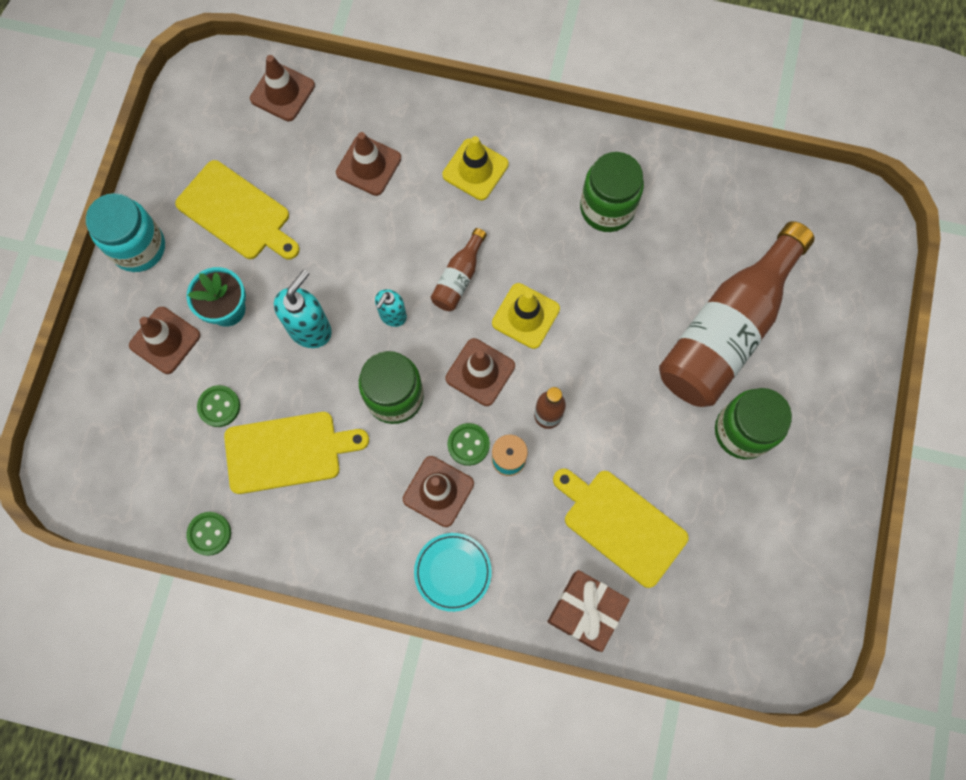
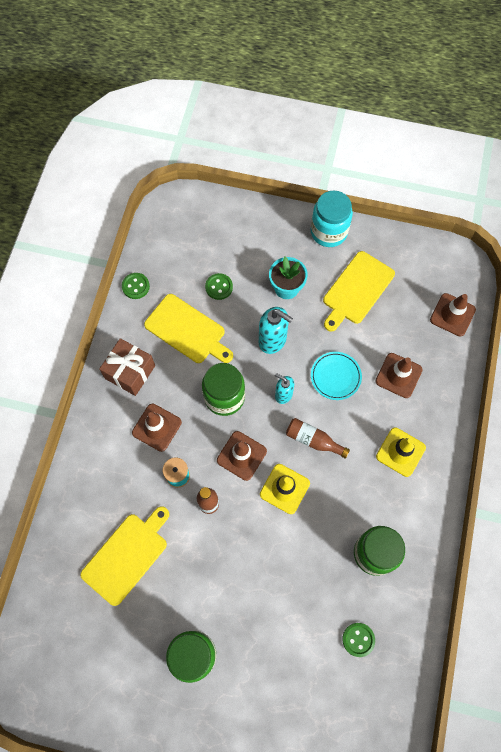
camera: 90 degrees right, 5 degrees down
brown traffic cone [129,307,200,374] -> none
yellow cutting board [224,412,369,494] -> yellow cutting board turned 45 degrees counterclockwise [144,294,233,363]
turquoise plate [414,533,492,612] -> turquoise plate moved to [311,352,362,400]
green button [448,423,490,466] -> green button moved to [343,623,375,657]
brown gift [547,570,630,652] -> brown gift moved to [99,338,155,396]
brown bottle [659,221,815,407] -> none

